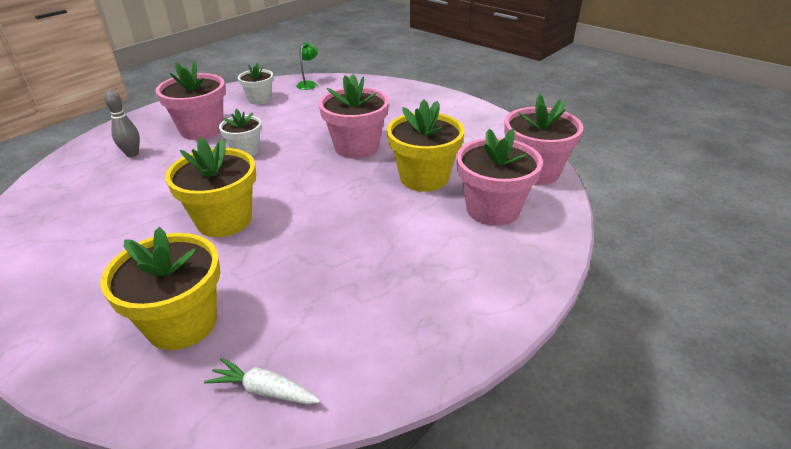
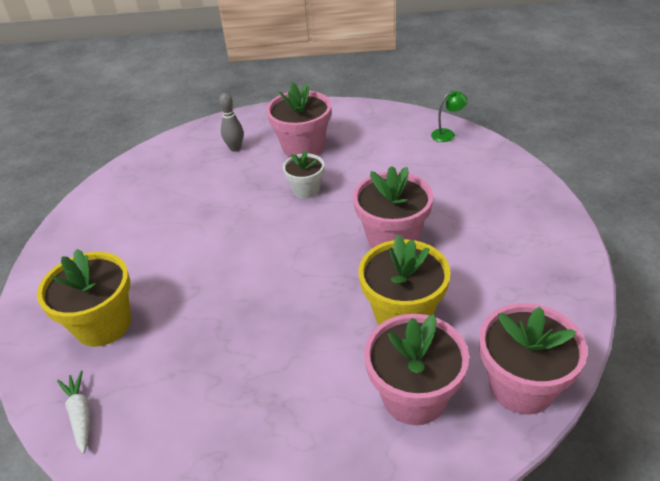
camera: 50 degrees right, 5 degrees up
yellow flower pot [165,137,256,237] -> none
white flower pot [238,62,273,105] -> none

